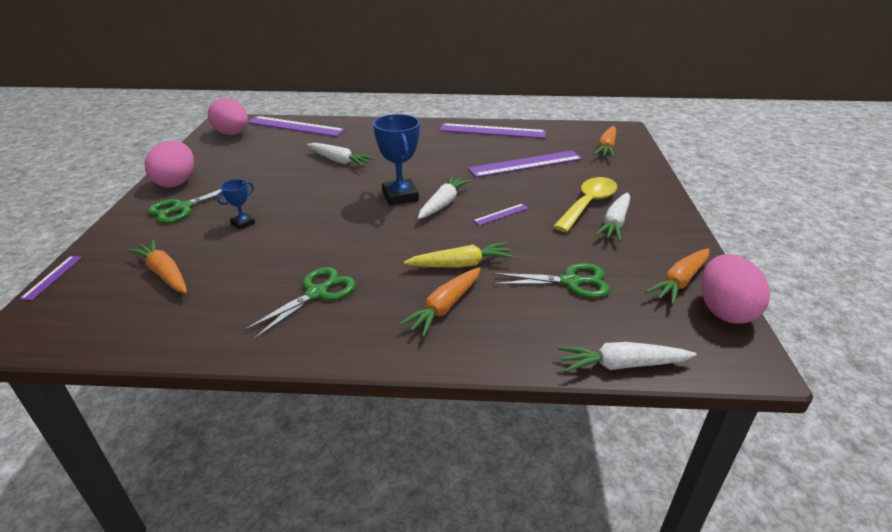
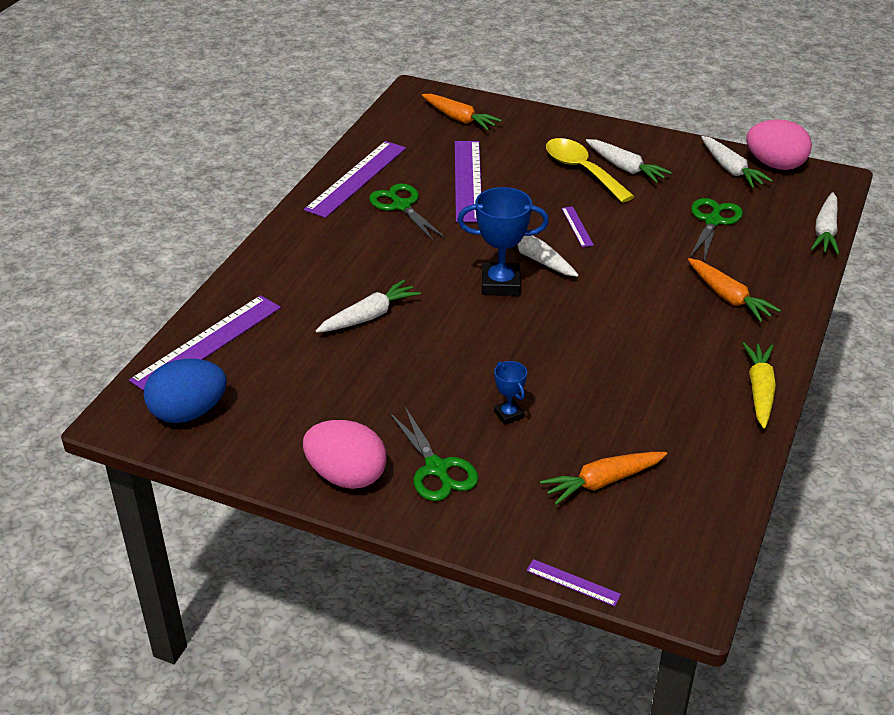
camera: 70 degrees left, 5 degrees up
pink egg [208,98,248,135] -> blue egg [144,359,227,423]
green scissors [243,267,356,339] -> green scissors moved to [369,183,446,242]
yellow carrot [404,242,514,268] -> yellow carrot moved to [742,342,776,429]
orange carrot [645,248,709,305] -> white carrot [701,136,773,188]

